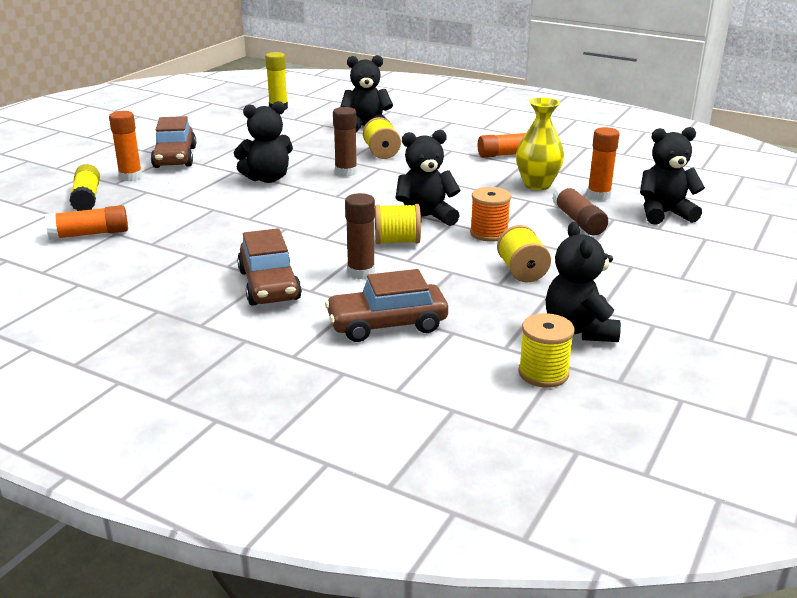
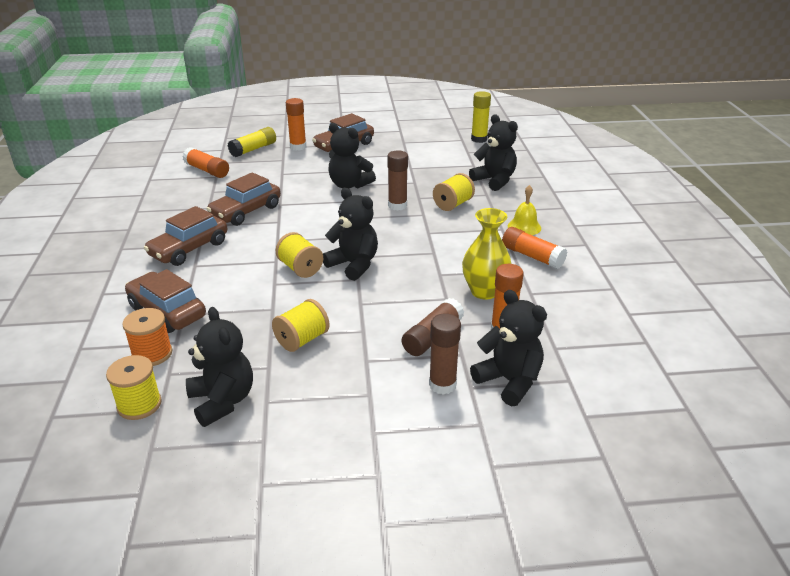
camera: 55 degrees right, 5 degrees up
brown glue stick [345,193,375,279] -> brown glue stick moved to [429,313,461,395]
orange spool [470,187,511,242] -> orange spool moved to [122,308,173,366]
black teddy bear [546,221,621,342] -> black teddy bear turned 105 degrees clockwise [186,307,253,427]
none -> brown car [207,172,281,226]
none -> yellow bell [508,185,541,235]

